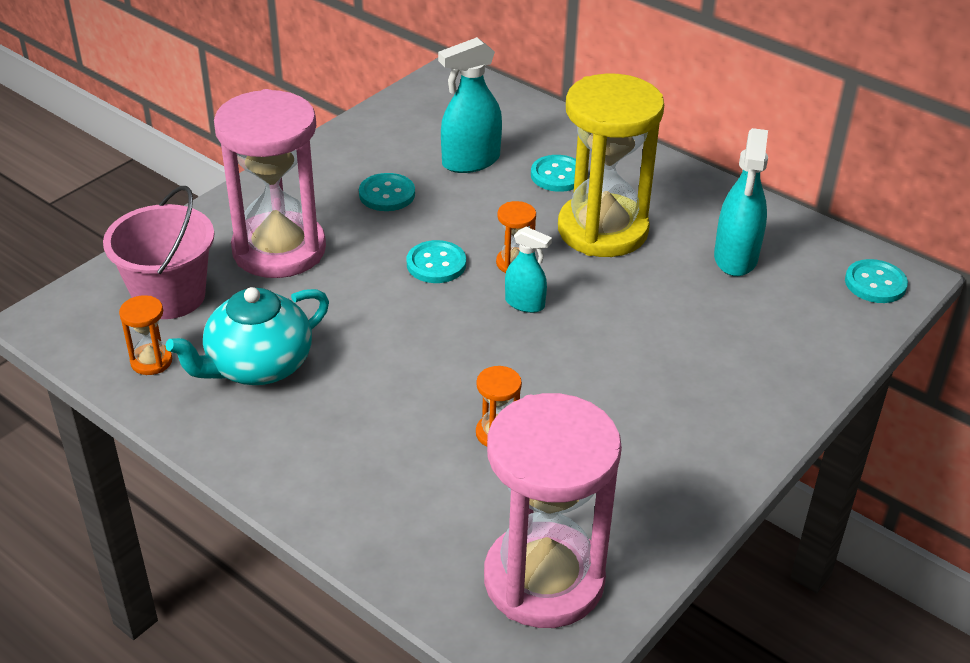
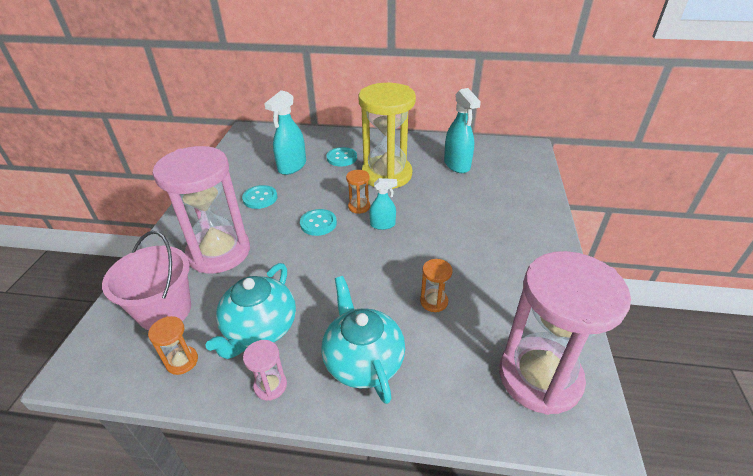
camera: 30 degrees left, 0 degrees up
turquoise button [845,259,908,303] -> none
none -> pink hourglass [243,340,287,401]
none -> turquoise teapot [321,276,405,404]

